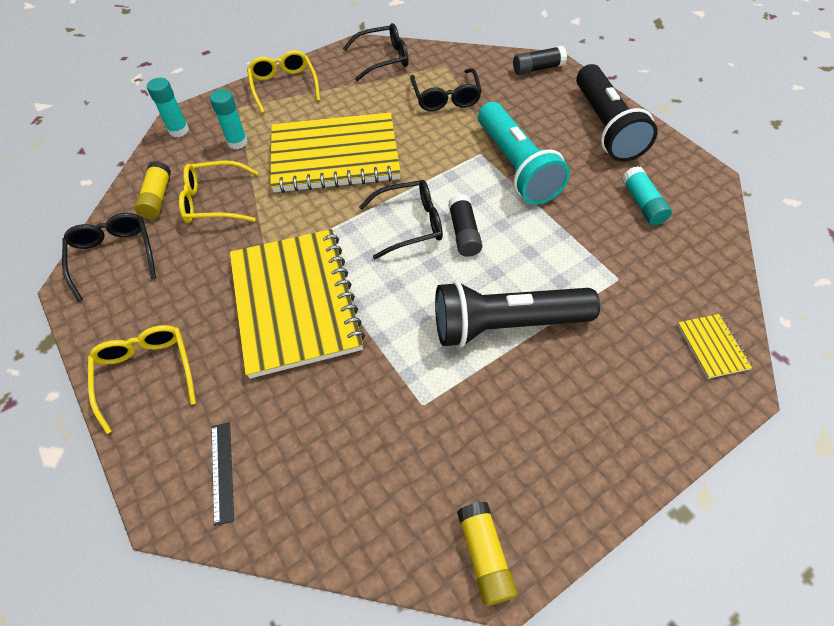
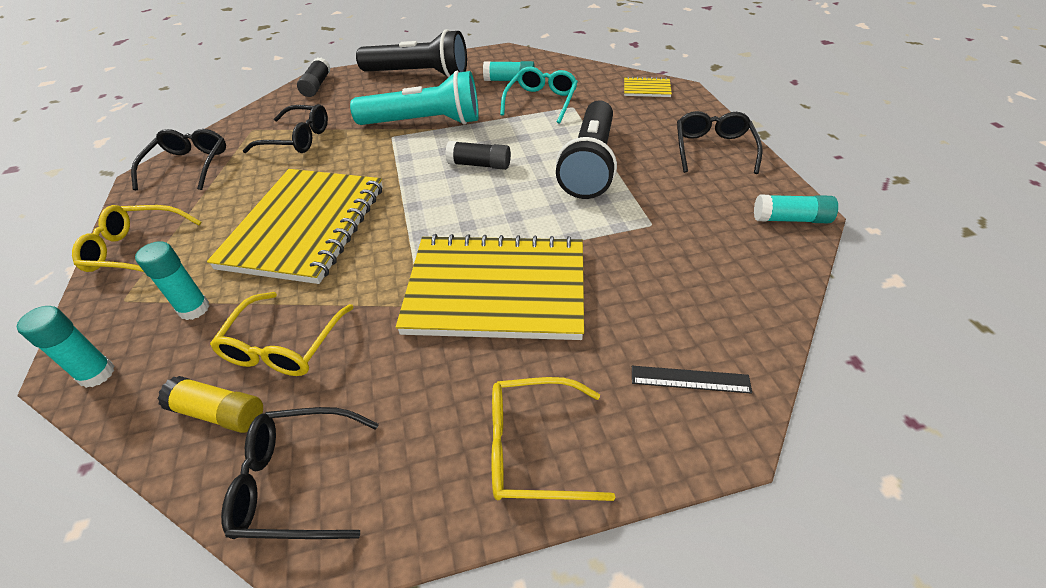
camera: 70 degrees left, 10 degrees down
black glasses [359,180,443,259] -> black glasses moved to [677,111,762,174]
yellow glue stick [457,502,517,606] -> turquoise glue stick [754,195,838,223]
none -> turquoise glasses [500,67,578,124]

